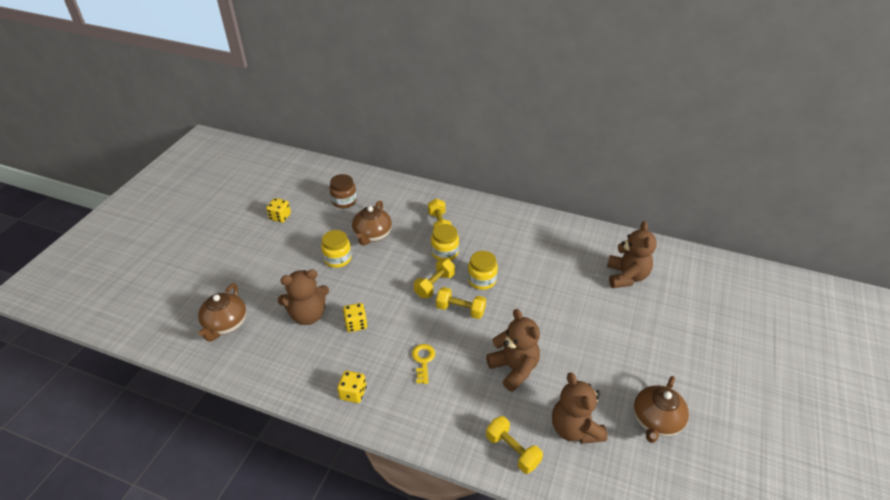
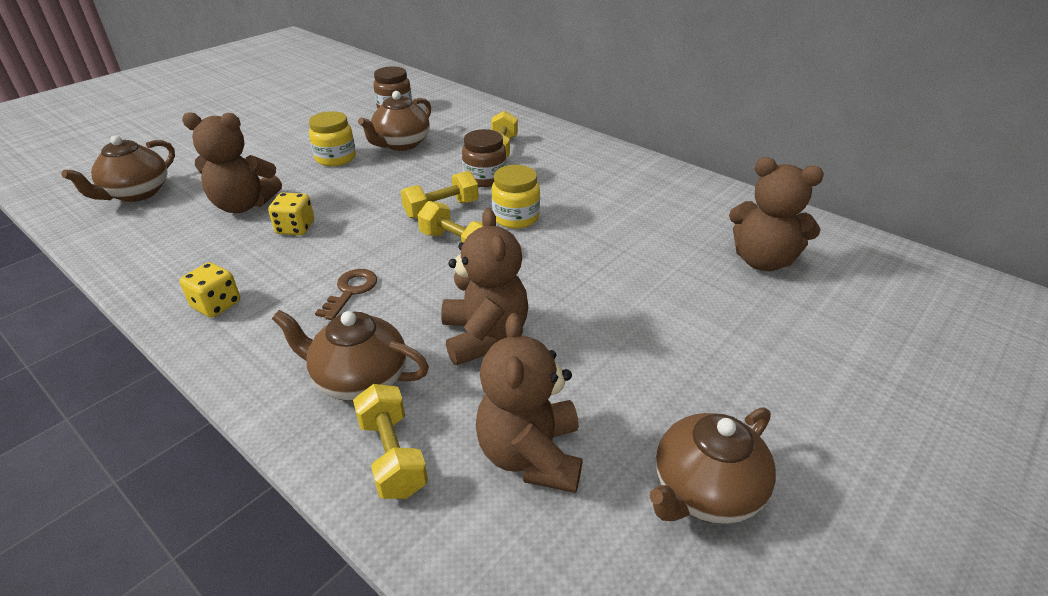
camera: 20 degrees right, 5 degrees down
yellow dice [266,198,291,223] -> none
yellow key [412,344,435,384] -> brown key [315,269,377,320]
yellow jar [431,224,459,260] -> brown jar [462,129,507,187]
brown teddy bear [607,221,657,288] -> brown teddy bear turned 90 degrees clockwise [729,157,824,271]
none -> brown teapot [272,310,429,401]

